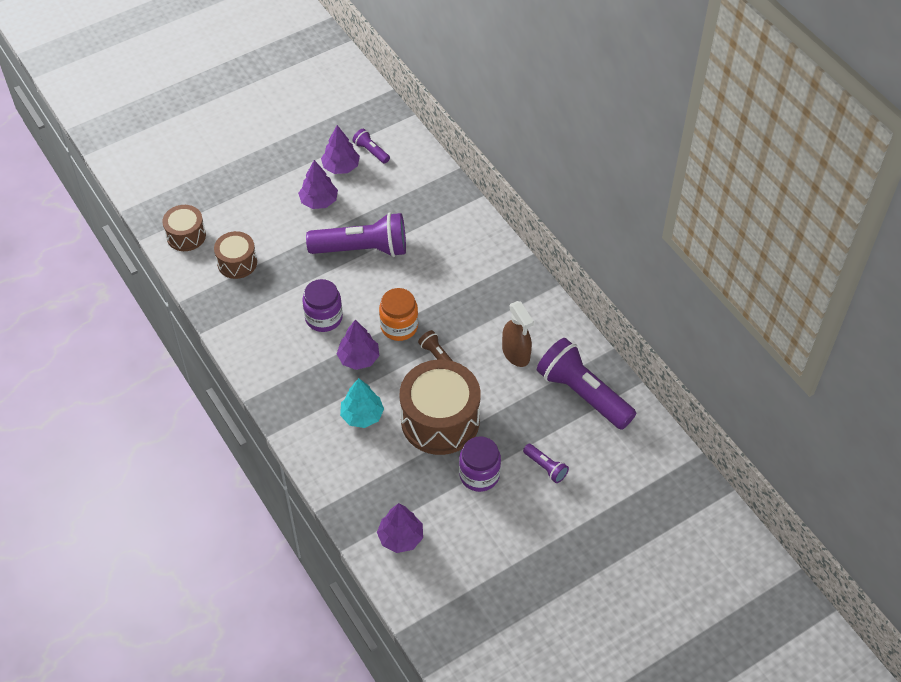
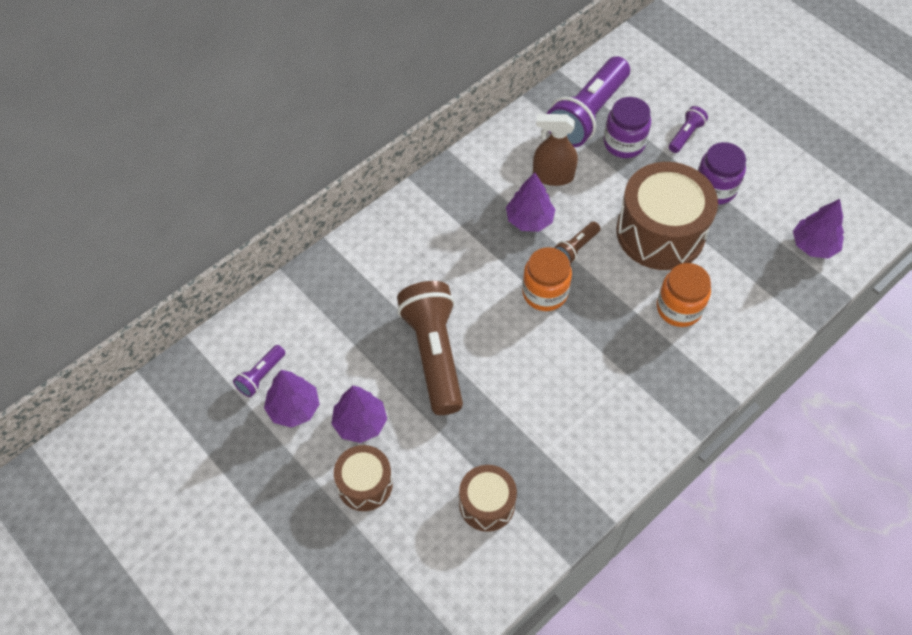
camera: 100 degrees left, 5 degrees up
brown drum [162,205,206,251] -> brown drum moved to [334,445,393,511]
purple jar [302,279,343,332] -> purple jar moved to [604,97,651,158]
purple flashlight [306,212,406,257] -> brown flashlight [397,281,463,415]
purple tree [337,320,379,370] -> purple tree moved to [506,172,555,232]
turquoise tree [340,378,384,428] -> orange jar [657,263,711,327]
brown spray bottle [502,301,534,367] -> brown spray bottle turned 135 degrees counterclockwise [533,114,578,186]

